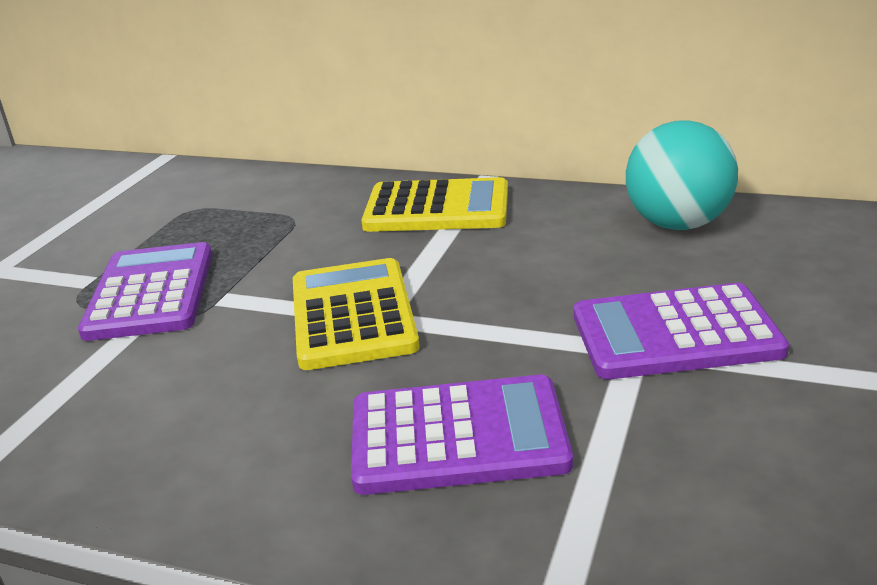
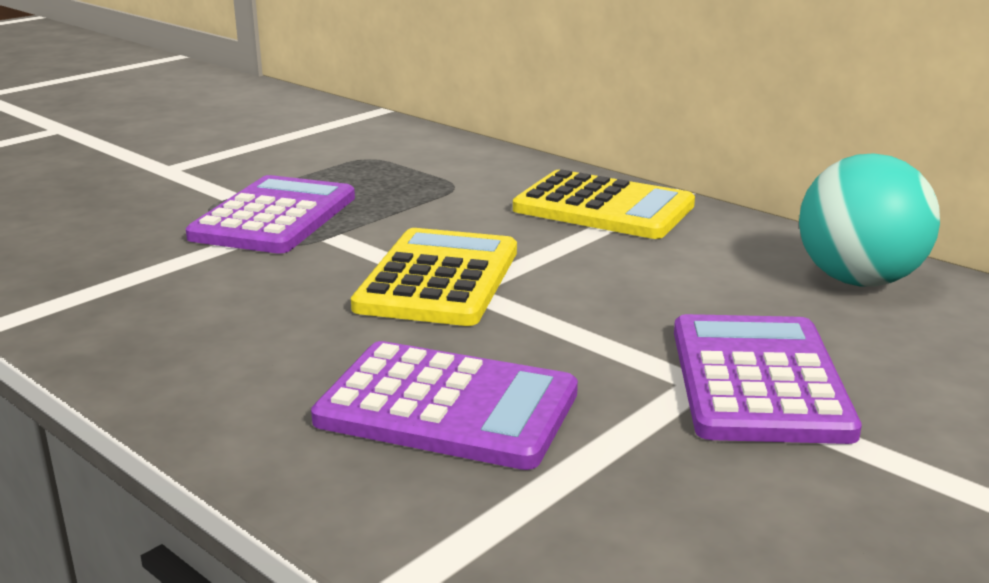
camera: 20 degrees right, 5 degrees down
purple calculator [574,283,789,379] -> purple calculator turned 75 degrees clockwise [674,314,862,444]

